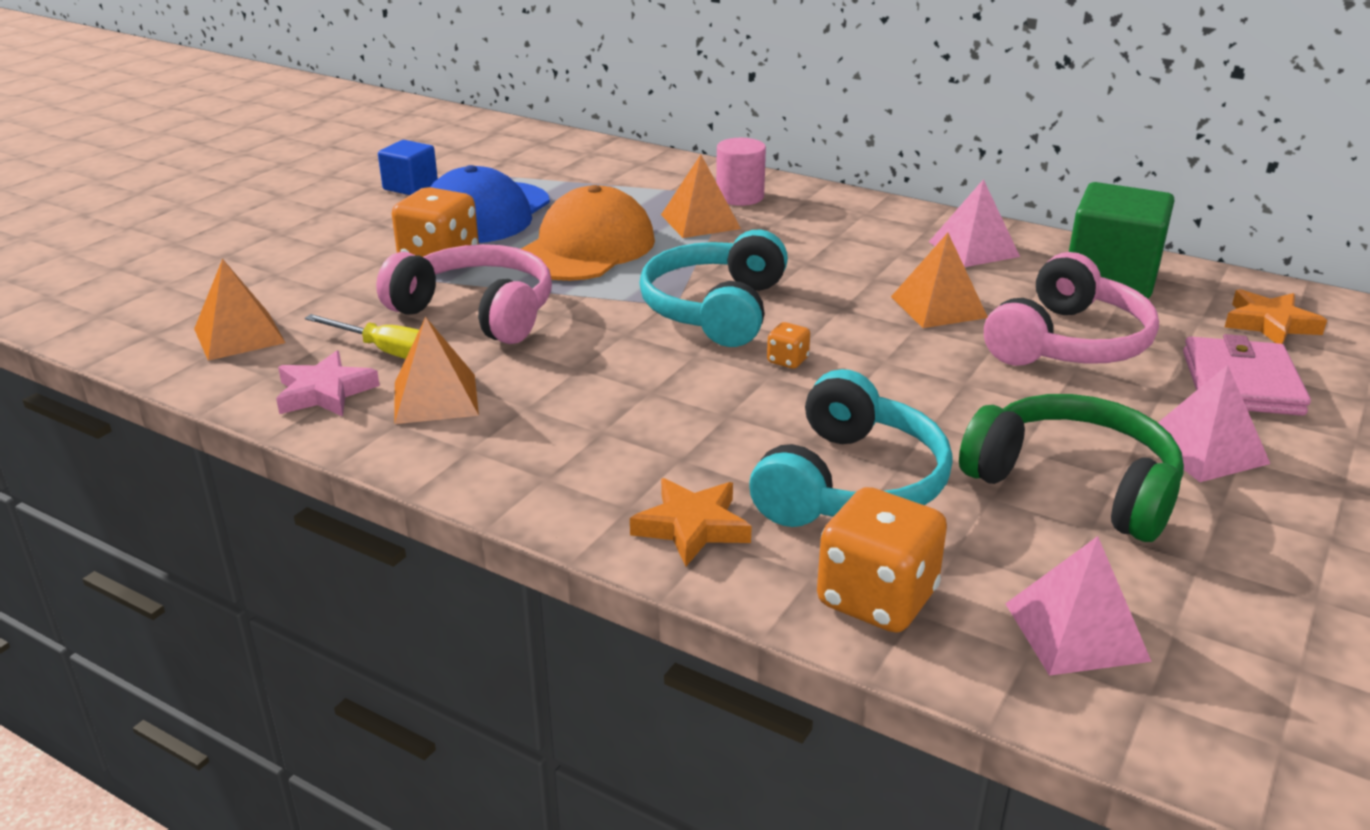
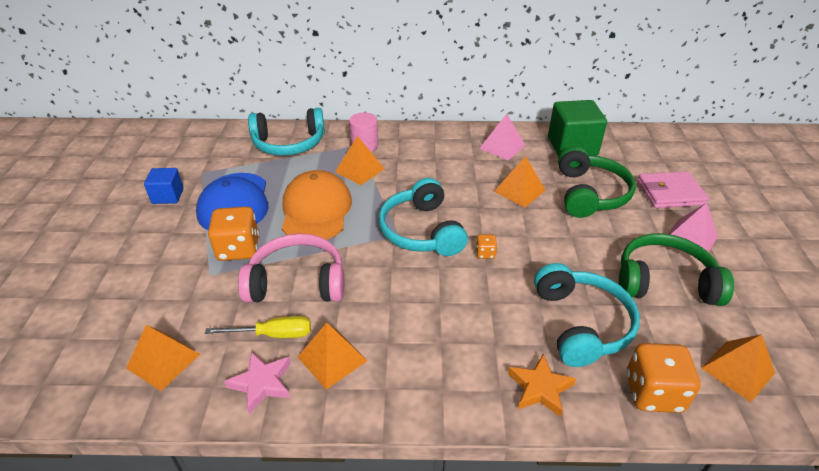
camera: 30 degrees left, 10 degrees up
pink headphones [984,252,1159,366] -> green headphones [558,146,636,218]
pink pyramid [1005,536,1152,676] -> orange pyramid [701,334,775,402]
pink wallet [1183,334,1311,416] -> pink wallet turned 75 degrees counterclockwise [637,171,709,208]
orange star [1224,289,1327,344] -> none
none -> turquoise headphones [248,108,325,156]

